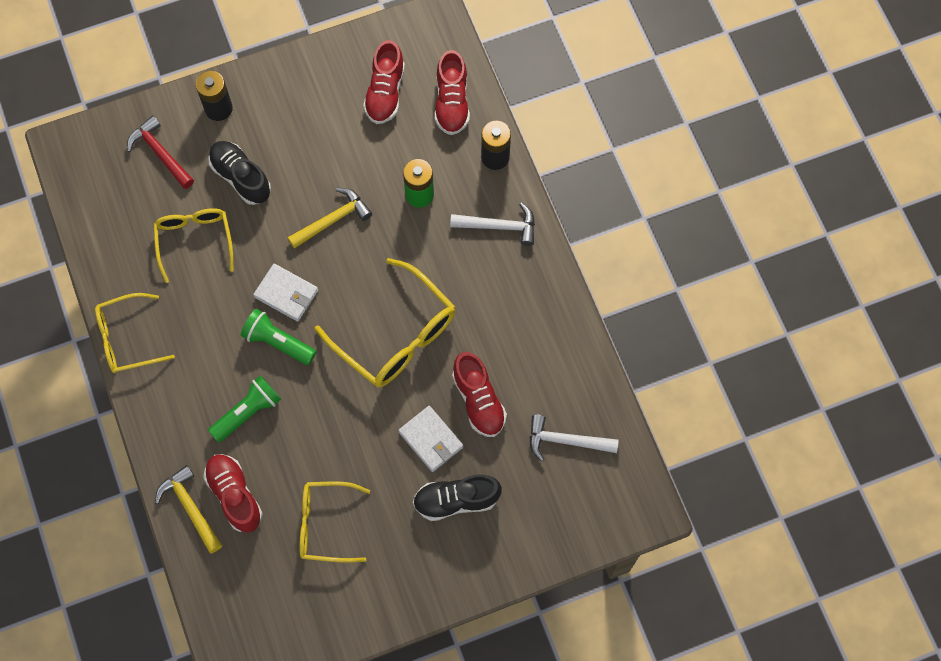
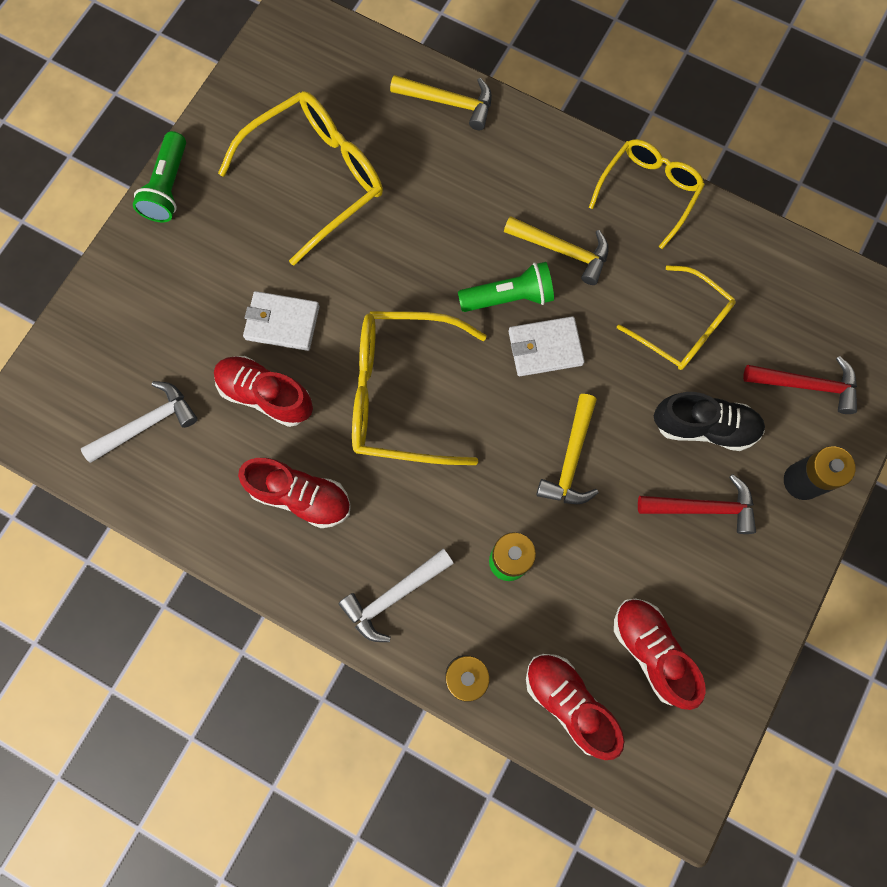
camera: 140 degrees right, 5 degrees up
red shoe [203,454,263,533] -> red shoe moved to [238,458,351,528]
green flashlight [208,375,281,442] -> green flashlight moved to [133,131,186,223]
yellow glasses [299,481,370,563] -> yellow glasses [218,91,383,265], size x1.53
black shoe [413,474,502,521] -> none
none -> yellow hammer [504,216,609,285]
none -> red hammer [638,474,756,534]

